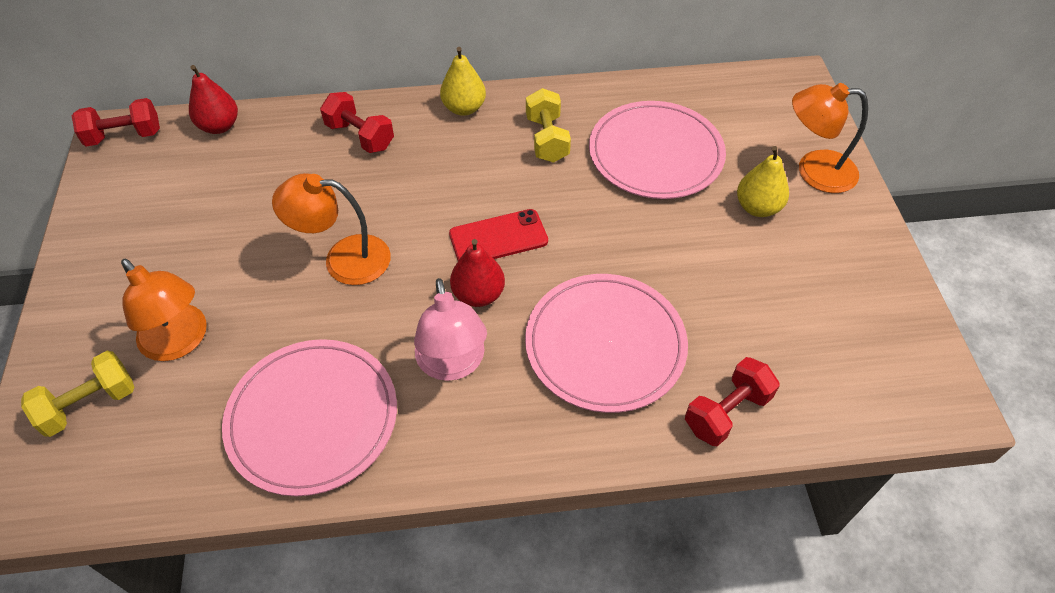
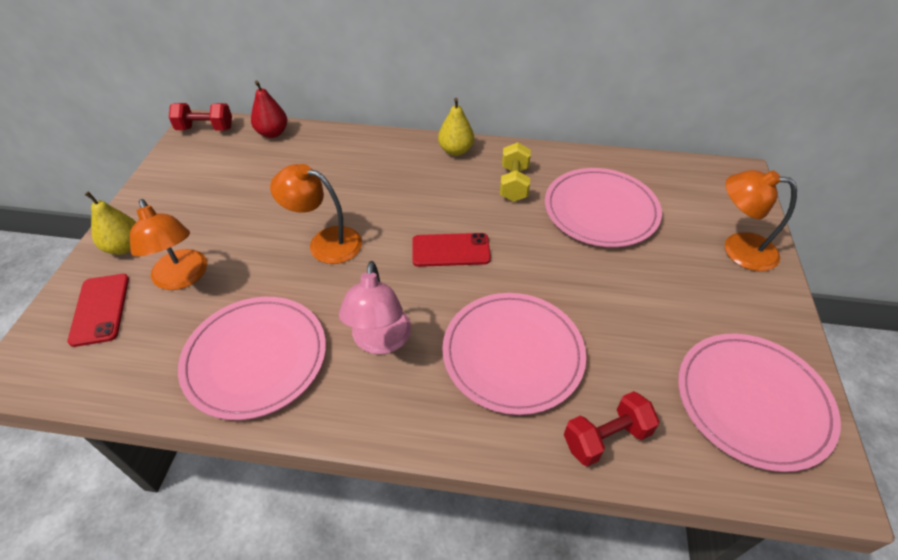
camera: 15 degrees right, 5 degrees down
yellow dumbbell [21,351,135,437] -> red phone [68,274,129,347]
red dumbbell [320,92,394,153] -> none
red pear [450,239,505,307] -> none
yellow pear [737,146,789,217] -> yellow pear moved to [85,192,136,255]
none -> pink plate [678,334,841,472]

